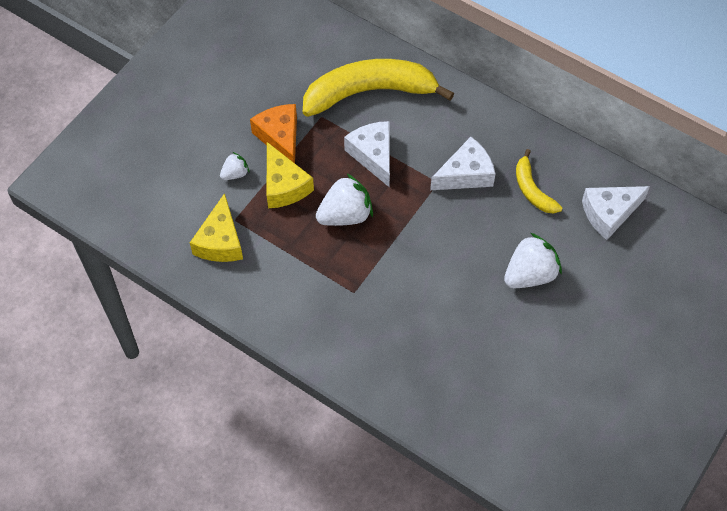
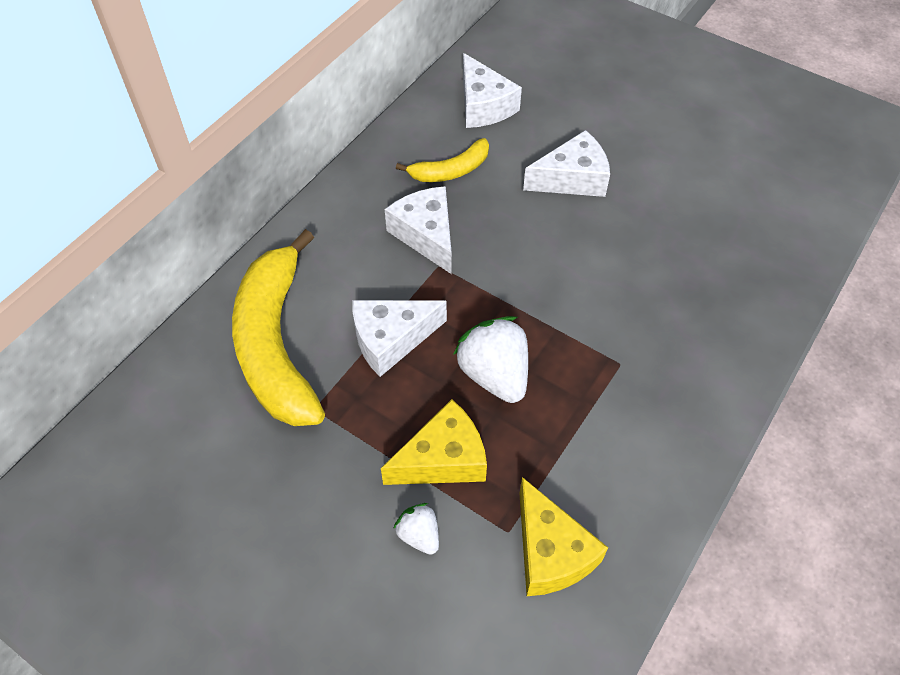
camera: 90 degrees left, 5 degrees down
yellow cheese [190,193,243,262] -> yellow cheese turned 60 degrees clockwise [519,477,608,596]
orange cheese [250,104,297,163] -> none
white strawberry [504,233,562,288] -> white cheese [523,130,610,197]

